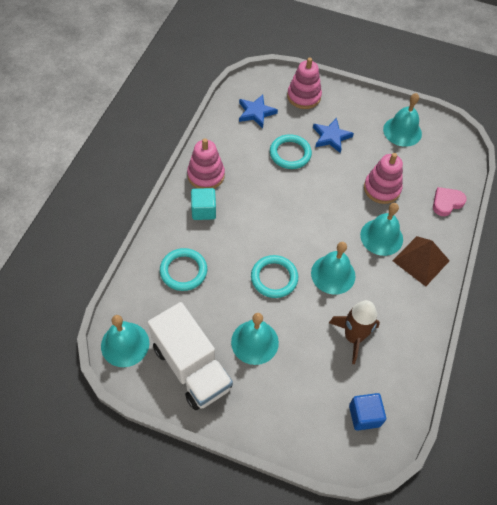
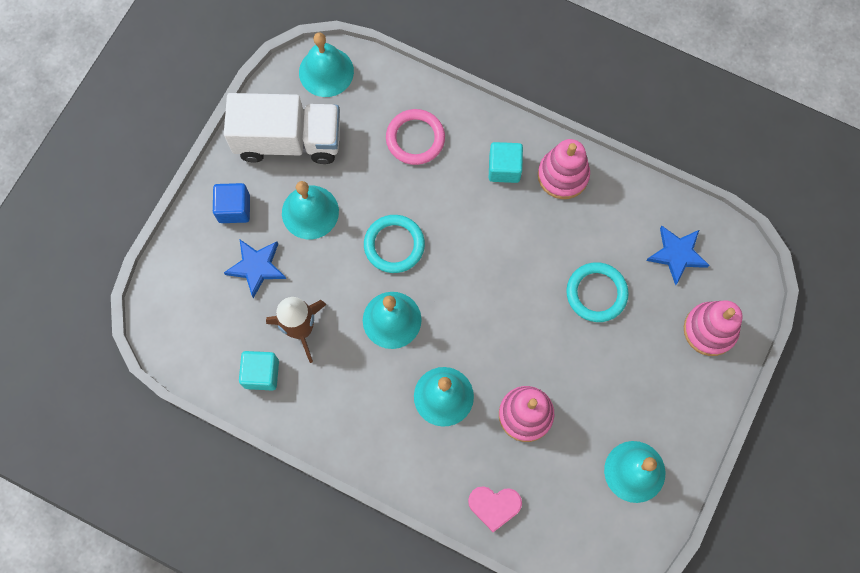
camera: 100 degrees right, 15 degrees up
white truck [148,302,233,410] -> white truck turned 150 degrees counterclockwise [224,93,340,164]
turquoise ring [160,248,207,291] -> pink ring [386,109,445,165]
blue star [313,118,354,153] -> blue star moved to [224,240,286,298]
blue cube [349,393,386,430] -> blue cube moved to [213,183,250,223]
brown pyramid [393,236,450,287] -> none
pink heart [433,187,467,216] -> pink heart turned 120 degrees clockwise [468,486,522,532]
none -> turquoise cube [239,351,279,391]

